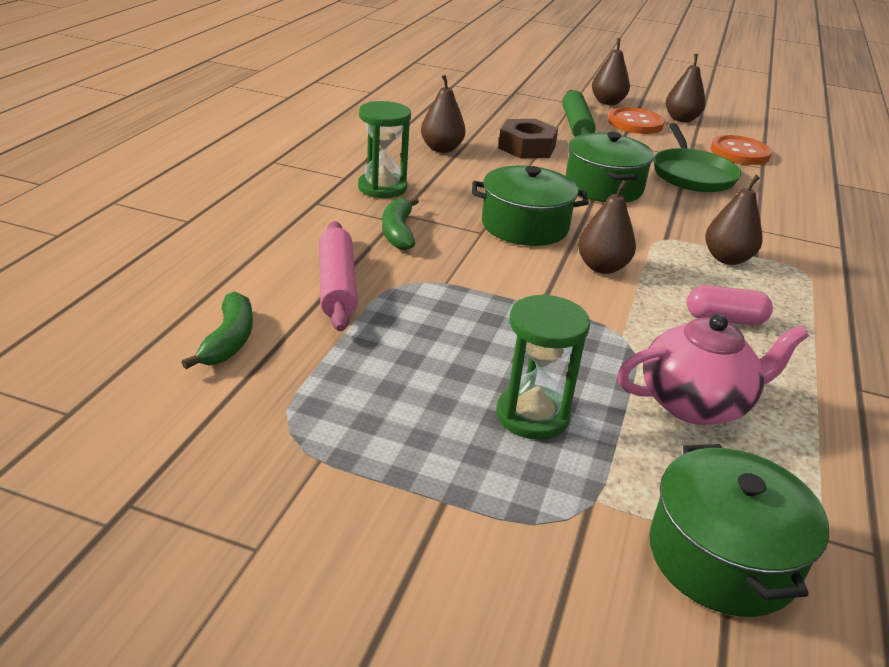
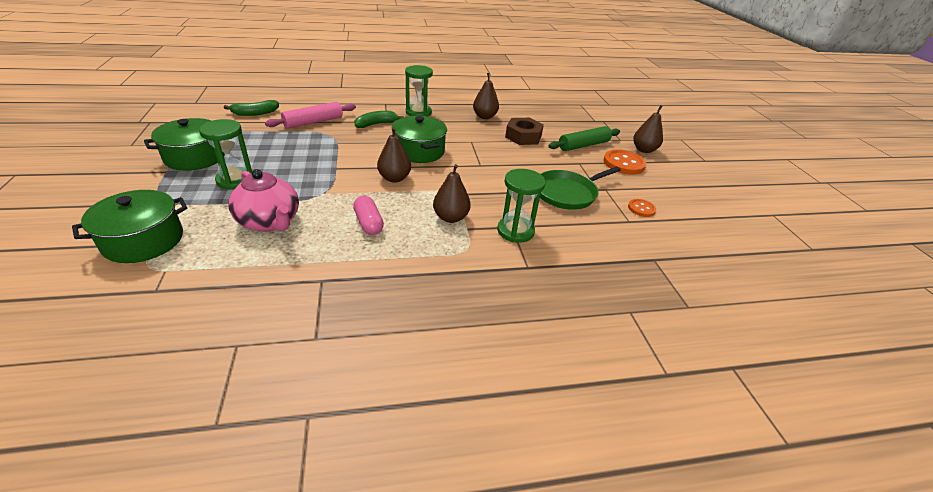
camera: 60 degrees right, 5 degrees up
green pot [566,132,654,202] -> green pot moved to [144,118,225,171]
brown pear [666,54,706,122] -> none
orange button [710,135,772,165] -> orange button [628,199,656,217], size x0.56
none -> green hourglass [497,169,546,243]

